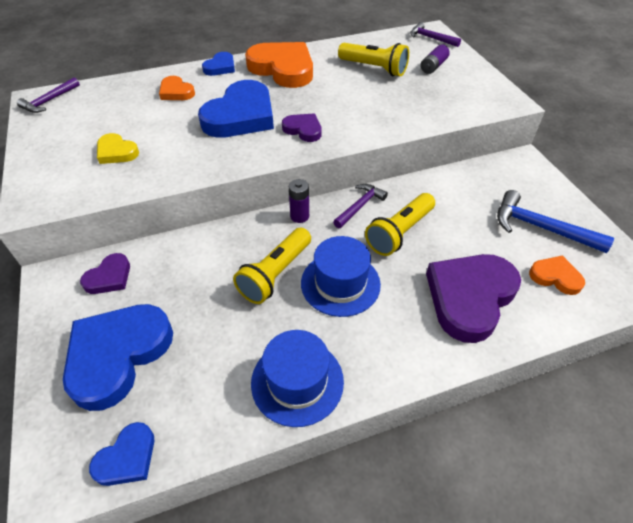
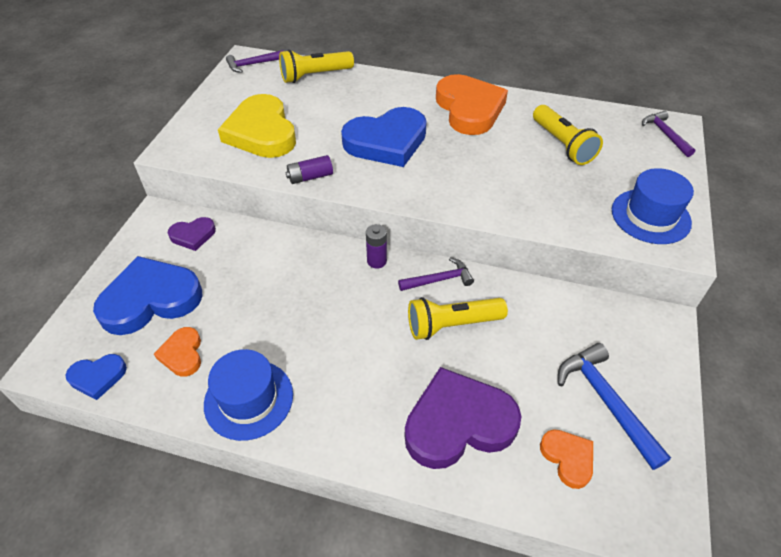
camera: 35 degrees right, 0 degrees up
yellow heart [97,133,139,164] -> yellow heart [218,94,296,158], size x2.01
orange heart [159,76,195,100] -> orange heart moved to [154,327,201,377]
blue heart [202,52,235,76] -> none
yellow flashlight [233,228,311,304] -> yellow flashlight moved to [279,49,354,83]
purple heart [282,113,322,142] -> none
blue hat [301,236,381,317] -> blue hat moved to [612,168,694,244]
purple battery [421,45,450,74] -> purple battery moved to [286,155,333,184]

